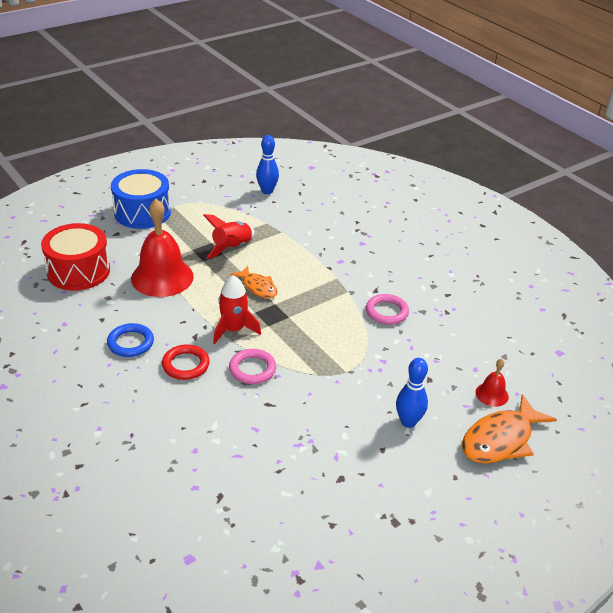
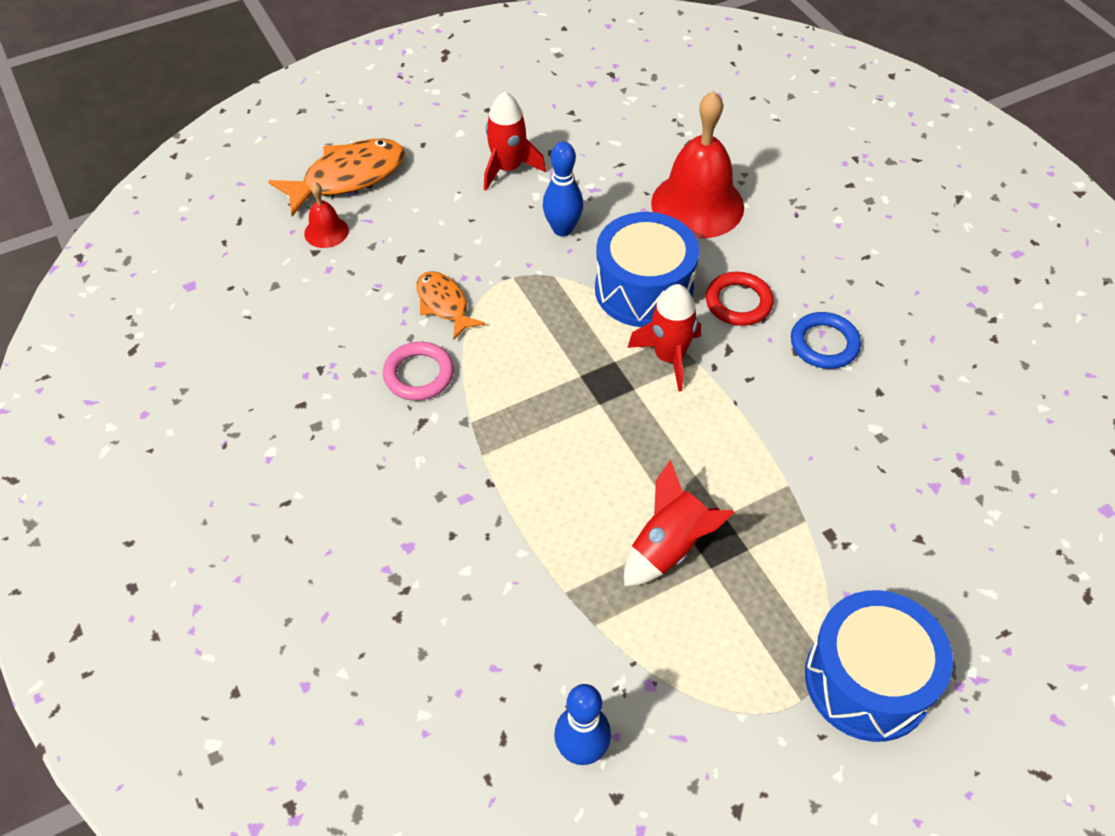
camera: 170 degrees left, 15 degrees up
red drum [41,223,110,291] -> none
red bell [131,199,194,297] -> red bell moved to [651,91,744,239]
pink ring [229,349,276,384] -> blue drum [595,212,699,327]
orange fish [230,266,278,298] -> orange fish moved to [417,271,485,340]
blue bowling pin [396,358,428,428] -> blue bowling pin moved to [543,142,583,237]
none -> red rocket [484,92,546,190]

